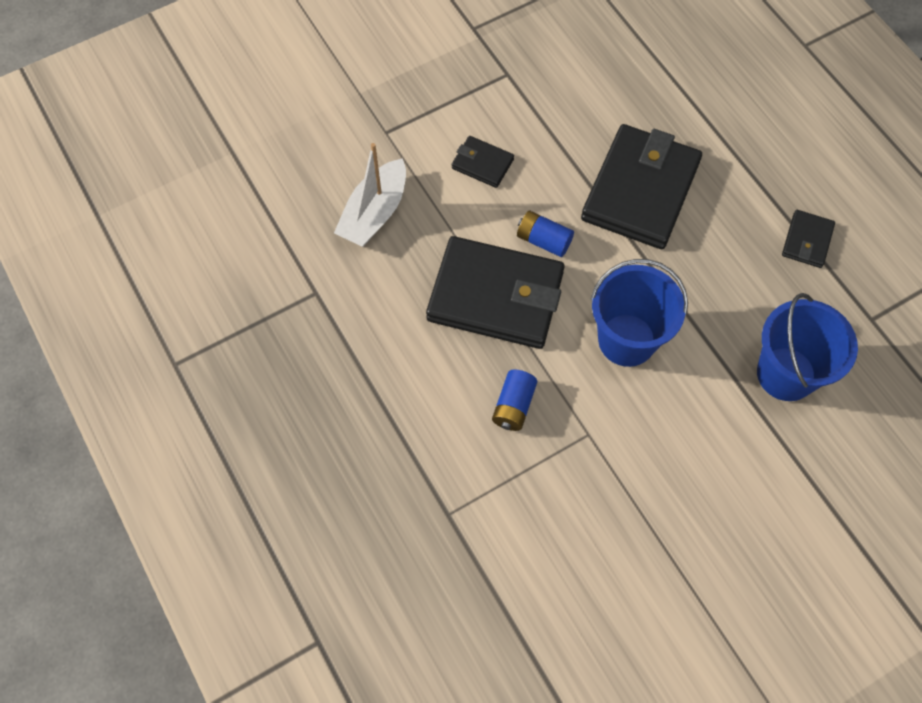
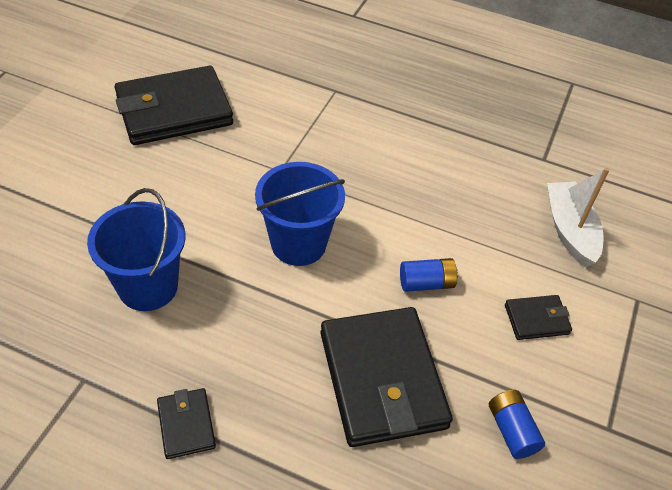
camera: 140 degrees right, 15 degrees down
black wallet [426,236,565,349] -> black wallet moved to [115,66,233,145]
blue battery [492,369,537,431] -> blue battery moved to [489,390,545,459]

